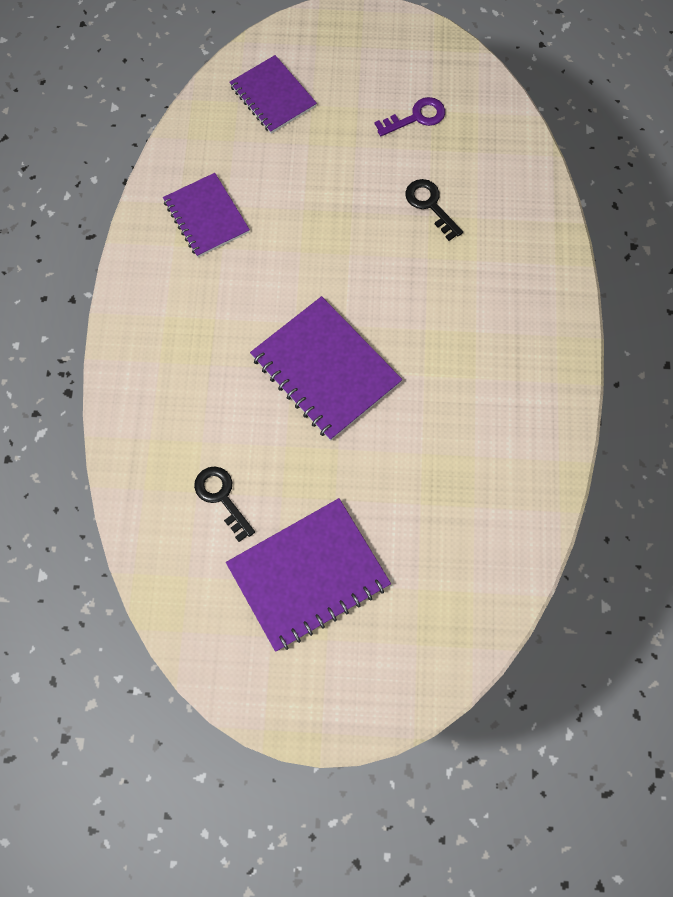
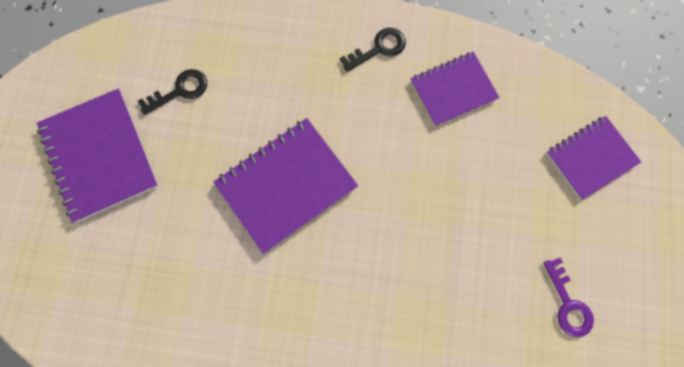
camera: 95 degrees right, 5 degrees up
black key [406,179,463,241] -> black key moved to [340,28,406,72]

